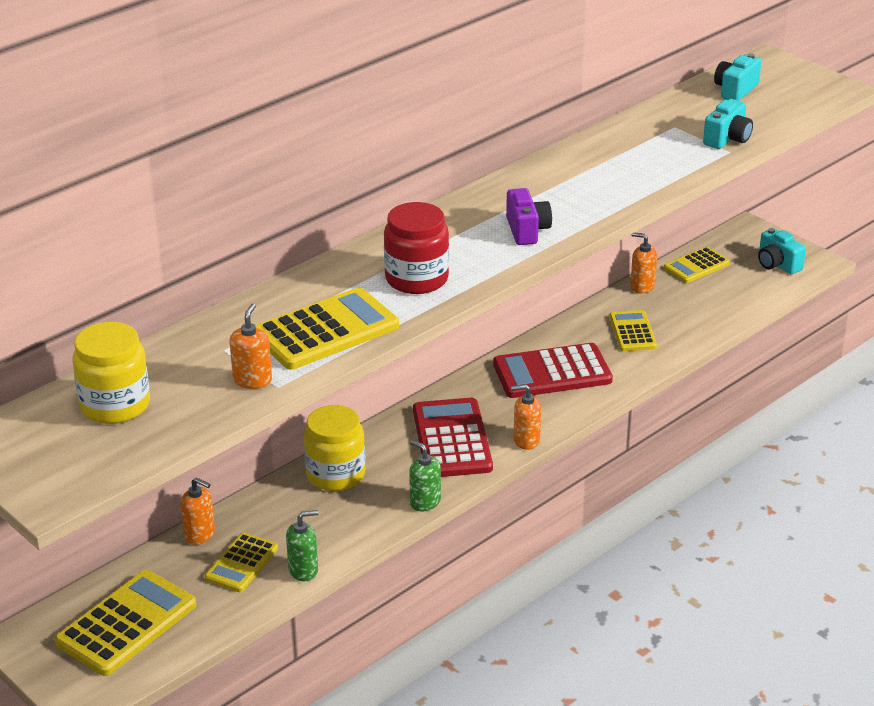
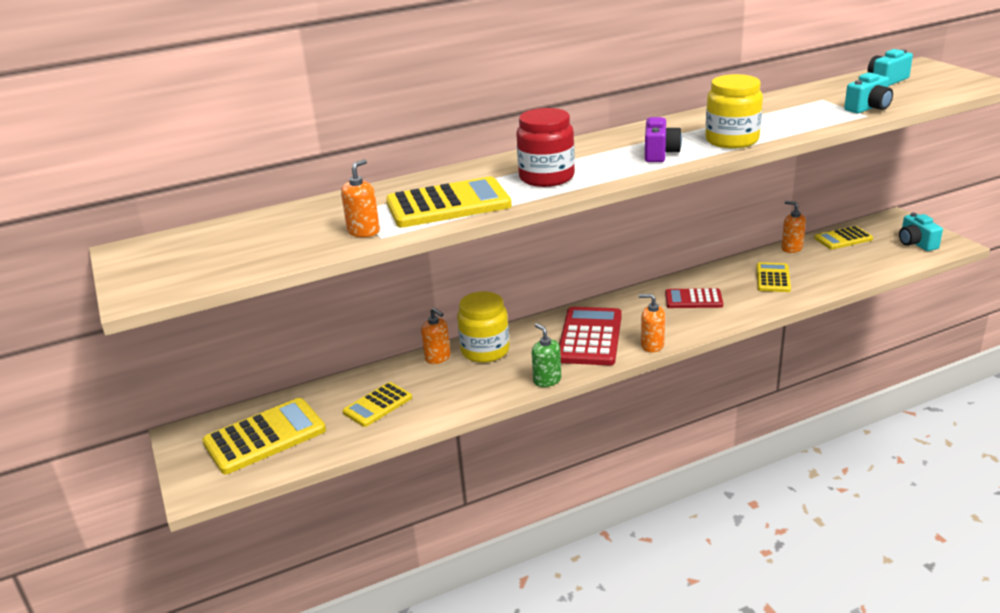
camera: 20 degrees right, 5 degrees down
yellow jar [73,322,150,424] -> yellow jar moved to [705,74,763,149]
orange soap dispenser [180,477,215,545] -> orange soap dispenser moved to [421,308,451,364]
green soap dispenser [286,510,318,581] -> none
red calculator [493,343,613,398] -> red calculator [665,288,723,308], size x0.60

